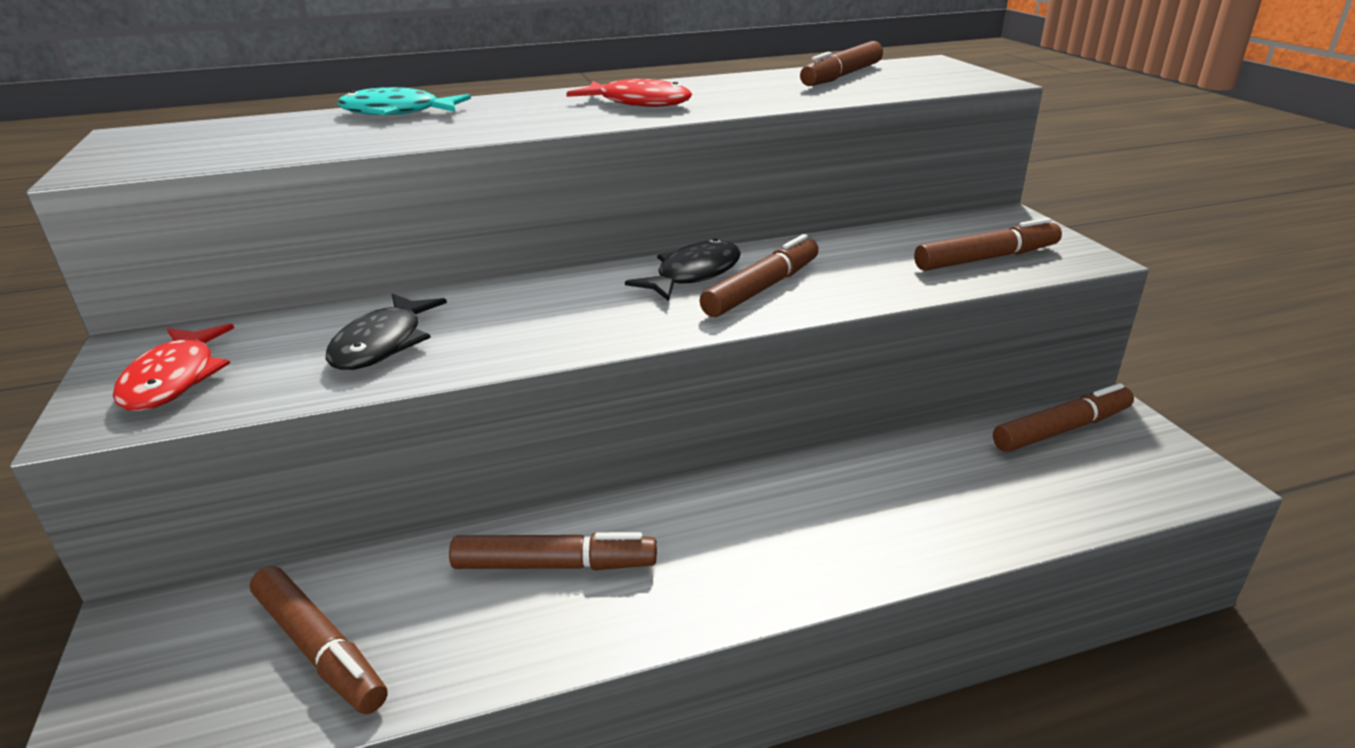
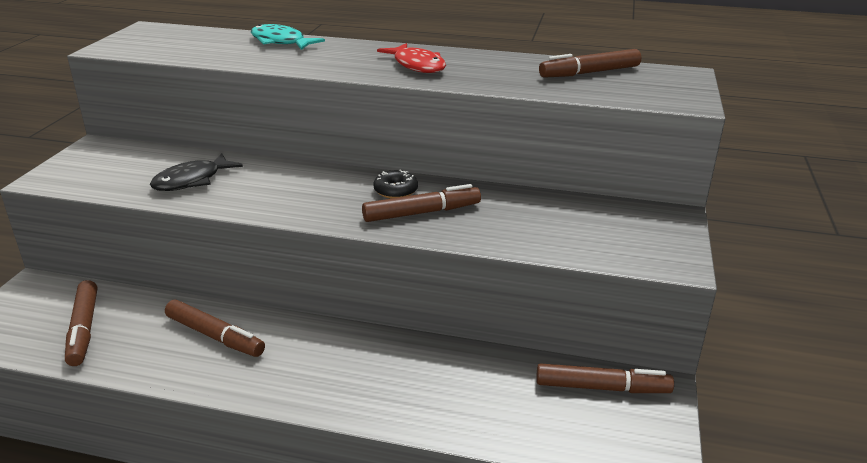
camera: 30 degrees right, 0 degrees up
red fish [113,324,234,411] -> none
black fish [625,238,741,301] -> black donut [374,170,418,199]
brown marker [914,218,1062,271] -> none

